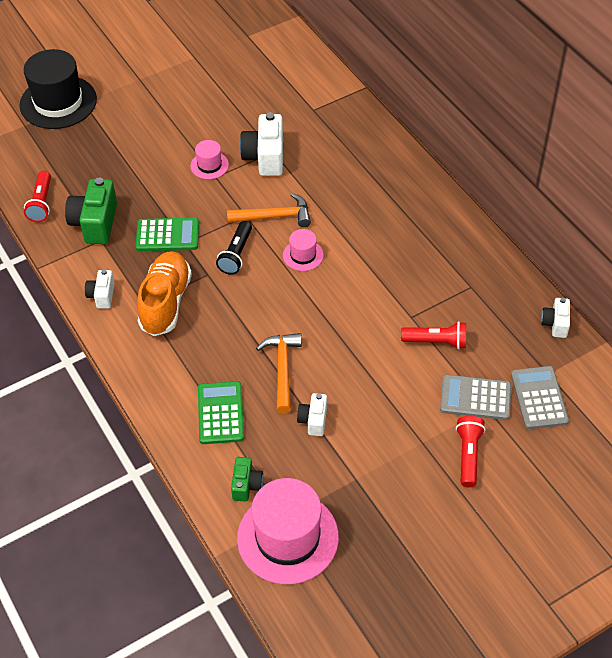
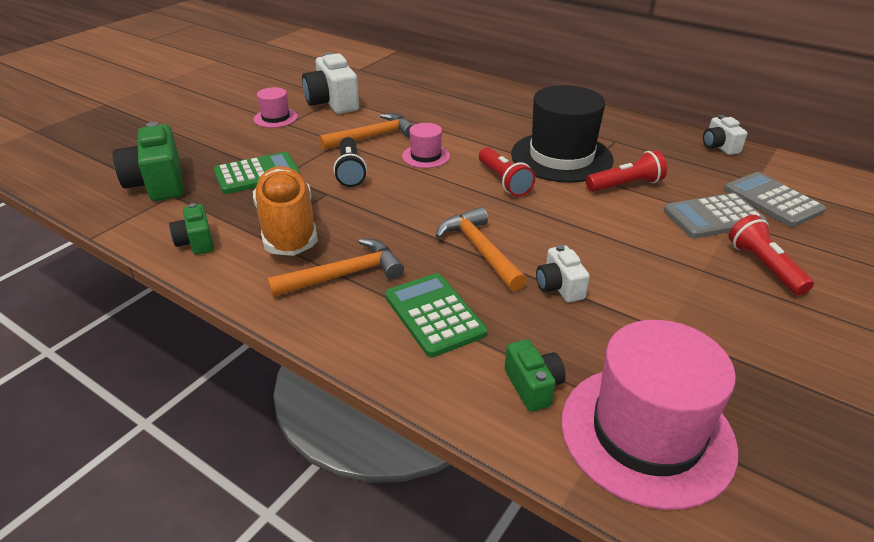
camera: 25 degrees left, 15 degrees down
black hat [19,49,97,129] -> black hat moved to [511,85,613,183]
red flashlight [24,171,51,222] -> red flashlight moved to [479,147,535,197]
white camera [85,269,115,309] -> green camera [169,203,214,255]
none -> orange hammer [267,239,404,297]

